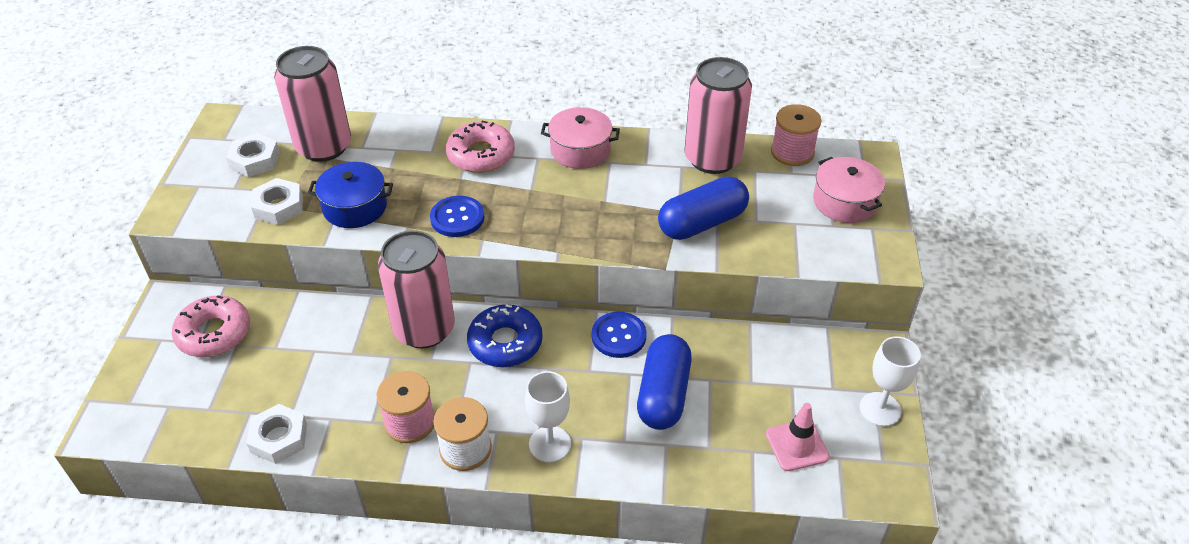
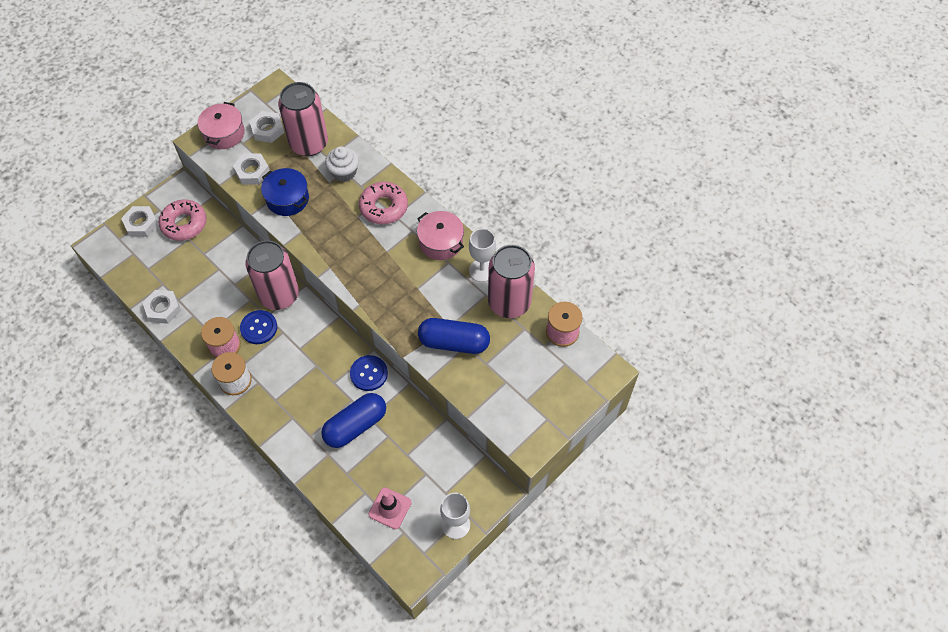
camera: 40 degrees right, 15 degrees up
blue button [430,196,485,237] -> blue button moved to [240,310,277,344]
blue donut [467,304,543,367] -> none
white goblet [525,371,571,462] -> white goblet moved to [469,228,496,282]
pink pot [813,157,885,223] -> pink pot moved to [198,102,245,149]
none -> white nut [121,206,159,237]
none -> white cupcake [325,146,359,182]

